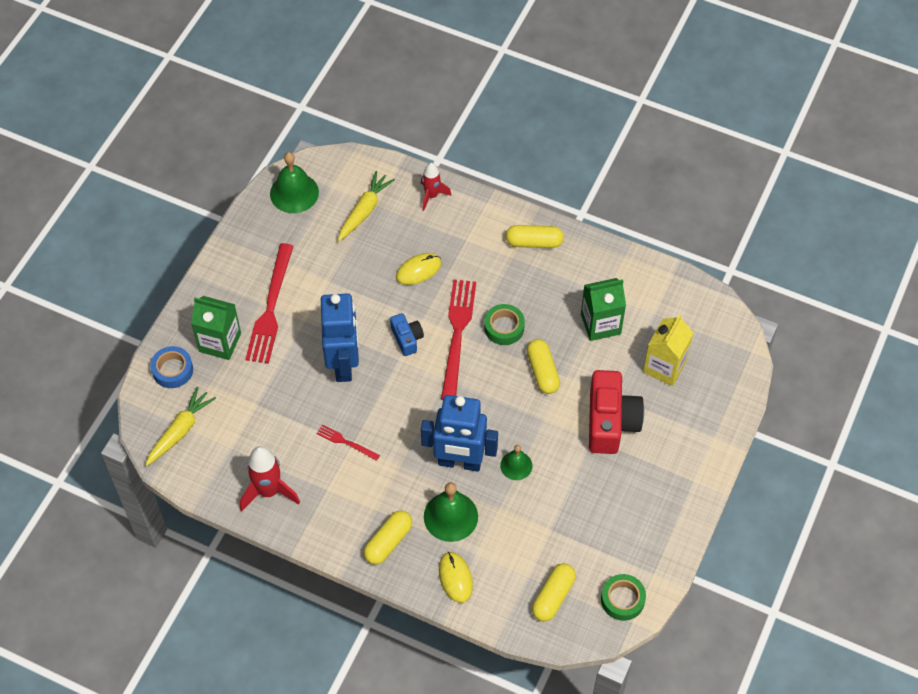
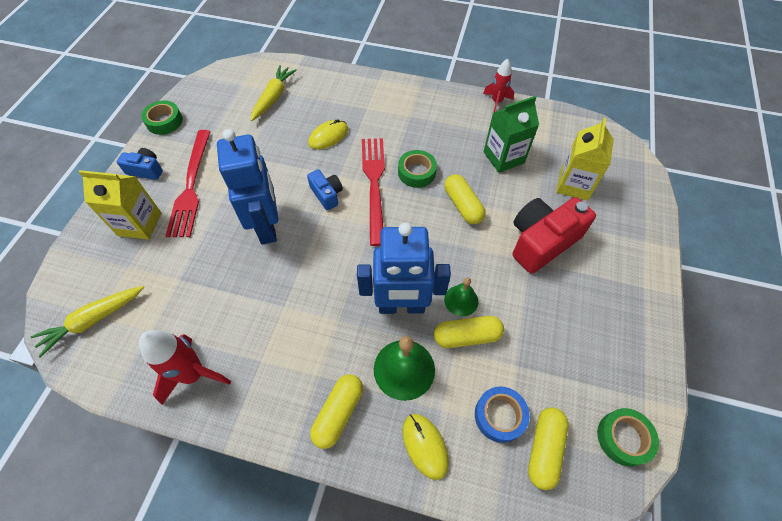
camera: 10 degrees left, 0 degrees up
yellow carrot [145,387,216,466] -> yellow carrot turned 150 degrees counterclockwise [31,286,144,358]
blue tape [150,346,193,388] -> blue tape moved to [475,386,530,443]
green carton [191,296,241,360] -> yellow carton [79,170,161,240]
green bell [270,152,319,213] -> none
red fork [317,424,380,461] -> none
red rocket [421,163,452,211] -> red rocket moved to [483,59,514,113]
yellow capsule [506,225,564,248] -> yellow capsule moved to [434,316,504,348]
red camera [589,370,644,454] -> red camera turned 120 degrees counterclockwise [513,197,596,273]
none -> blue camera [117,148,163,180]
none -> green tape [141,100,183,135]

